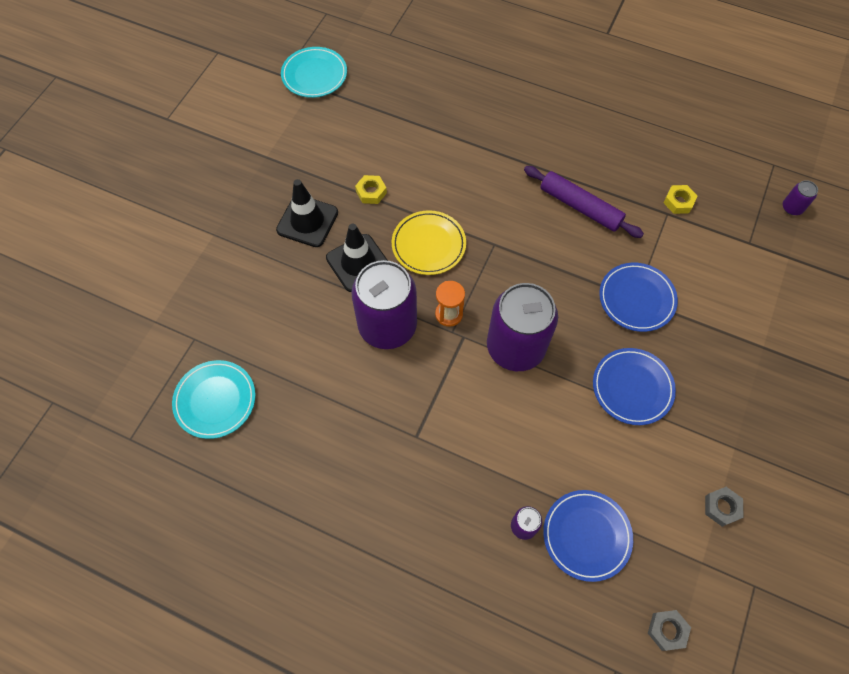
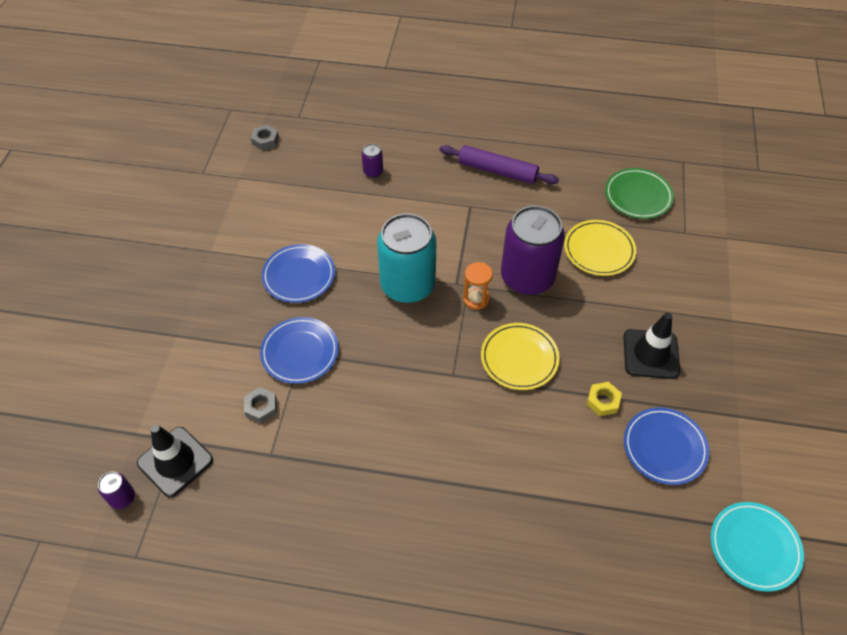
camera: 165 degrees right, 10 degrees down
turquoise plate [172,360,256,439] -> green plate [605,168,674,219]
black traffic cone [326,223,388,292] -> black traffic cone moved to [137,425,213,498]
purple can [487,283,558,371] -> turquoise can [377,213,436,303]
purple rolling pin [524,166,644,238] -> purple rolling pin moved to [440,145,559,184]
blue plate [543,490,633,582] -> blue plate moved to [624,407,709,485]
yellow nut [663,185,697,214] -> none
grey nut [705,487,744,527] -> grey nut moved to [244,387,277,423]
none -> yellow plate [564,220,636,276]

